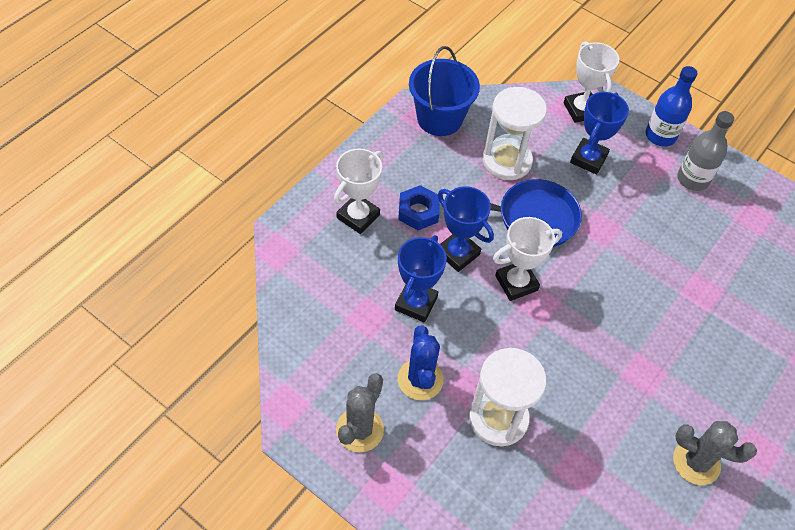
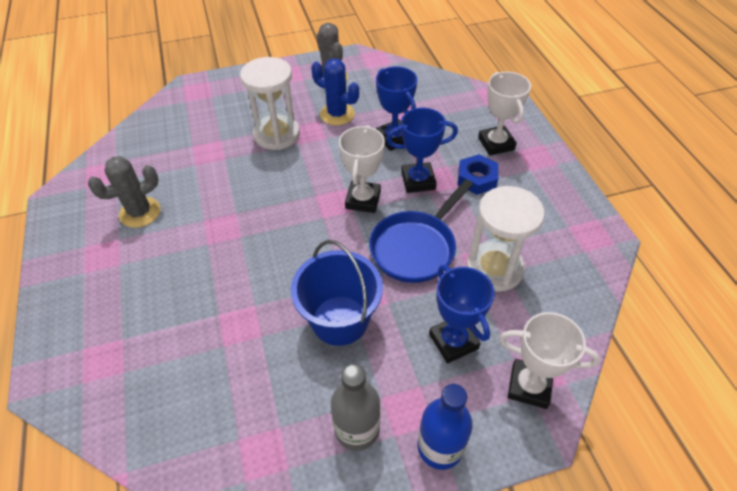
camera: 130 degrees right, 5 degrees down
blue bucket [409,46,480,136] -> blue bucket moved to [291,240,383,346]

